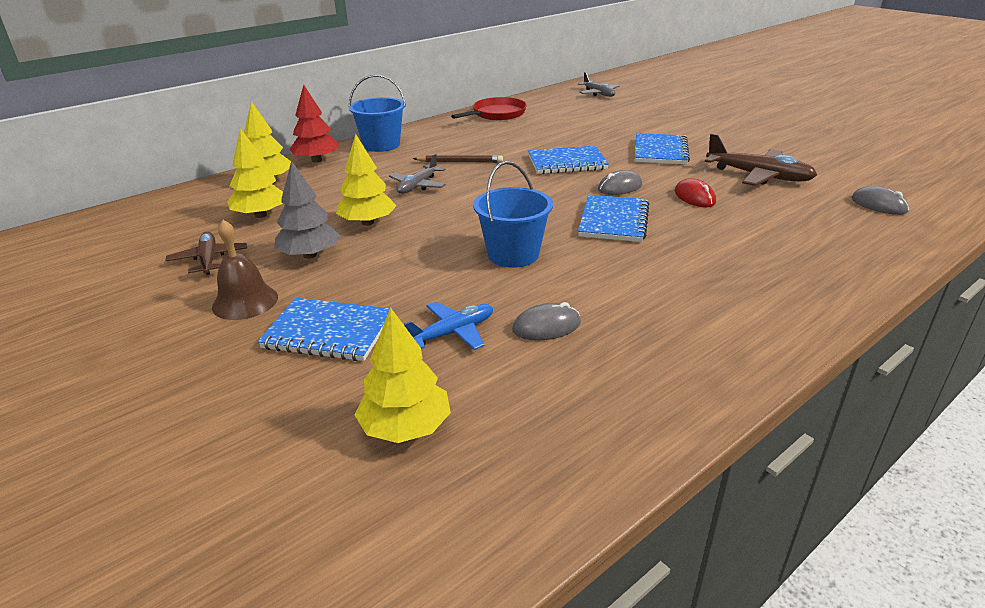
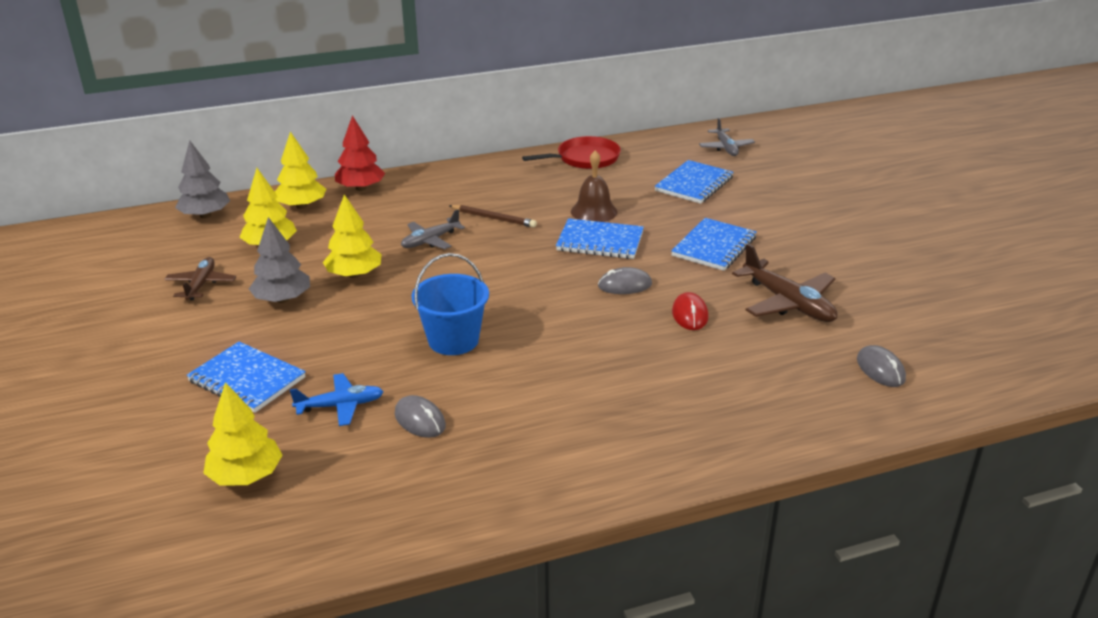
camera: 20 degrees right, 0 degrees up
brown bell [212,220,278,320] -> brown bell moved to [571,150,617,222]
blue bucket [349,75,406,152] -> none
grey mouse [512,302,581,341] -> grey mouse turned 45 degrees clockwise [395,395,446,438]
blue notebook [578,195,649,242] -> blue notebook moved to [655,160,734,204]
none -> grey tree [175,140,230,218]

